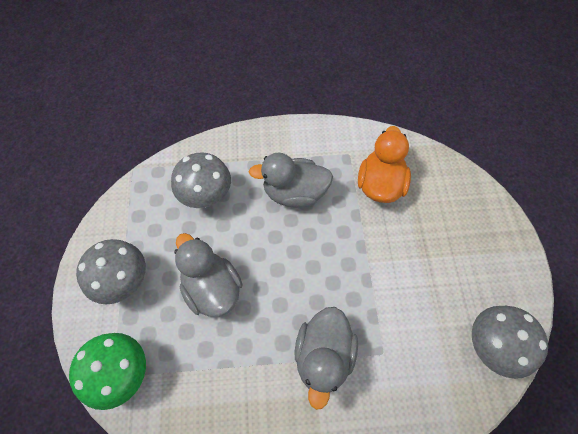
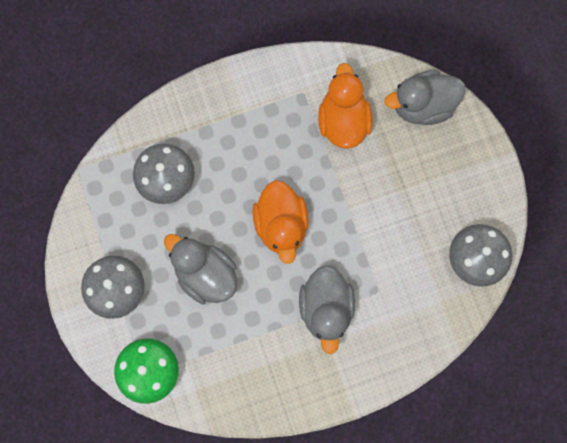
camera: 15 degrees left, 15 degrees up
grey duck [249,153,333,208] -> grey duck moved to [385,70,465,125]
none -> orange duck [253,180,309,264]

